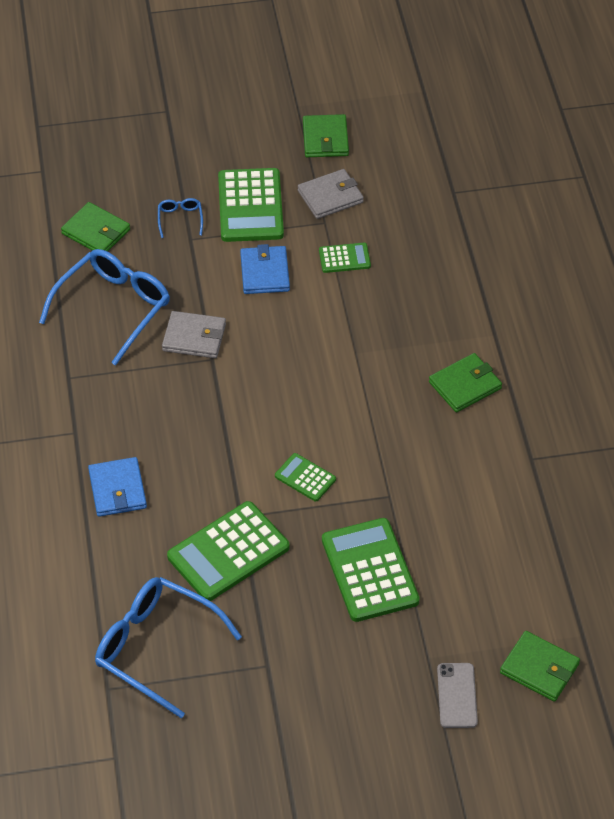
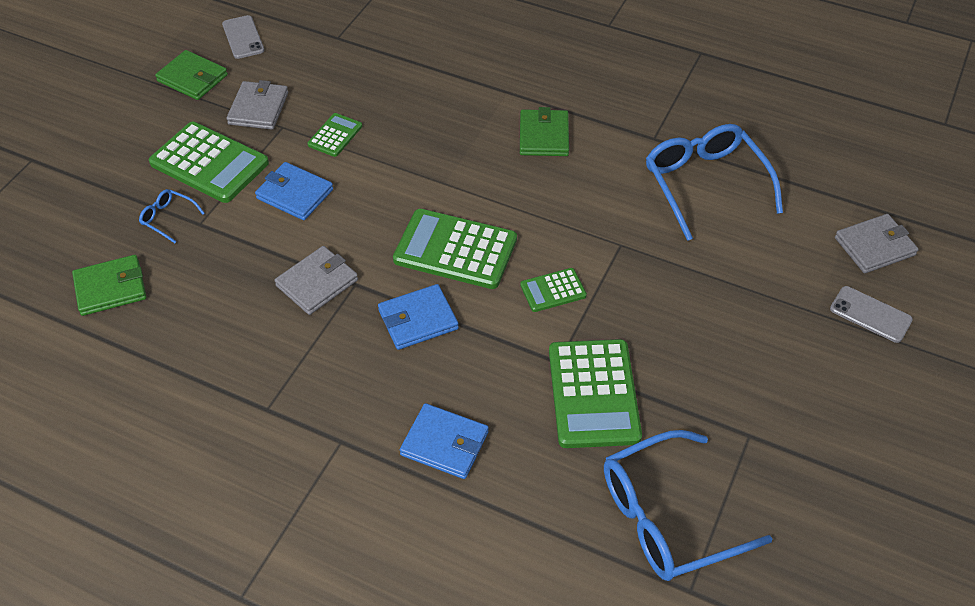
camera: 55 degrees left, 0 degrees up
blue glasses [39,249,170,365] -> blue glasses moved to [646,124,783,241]
green calculator [322,518,420,622] -> green calculator moved to [393,209,517,289]
green wallet [500,631,580,702] -> grey wallet [835,214,919,273]
none -> grey phone [222,15,264,59]
none -> blue wallet [378,284,459,350]

